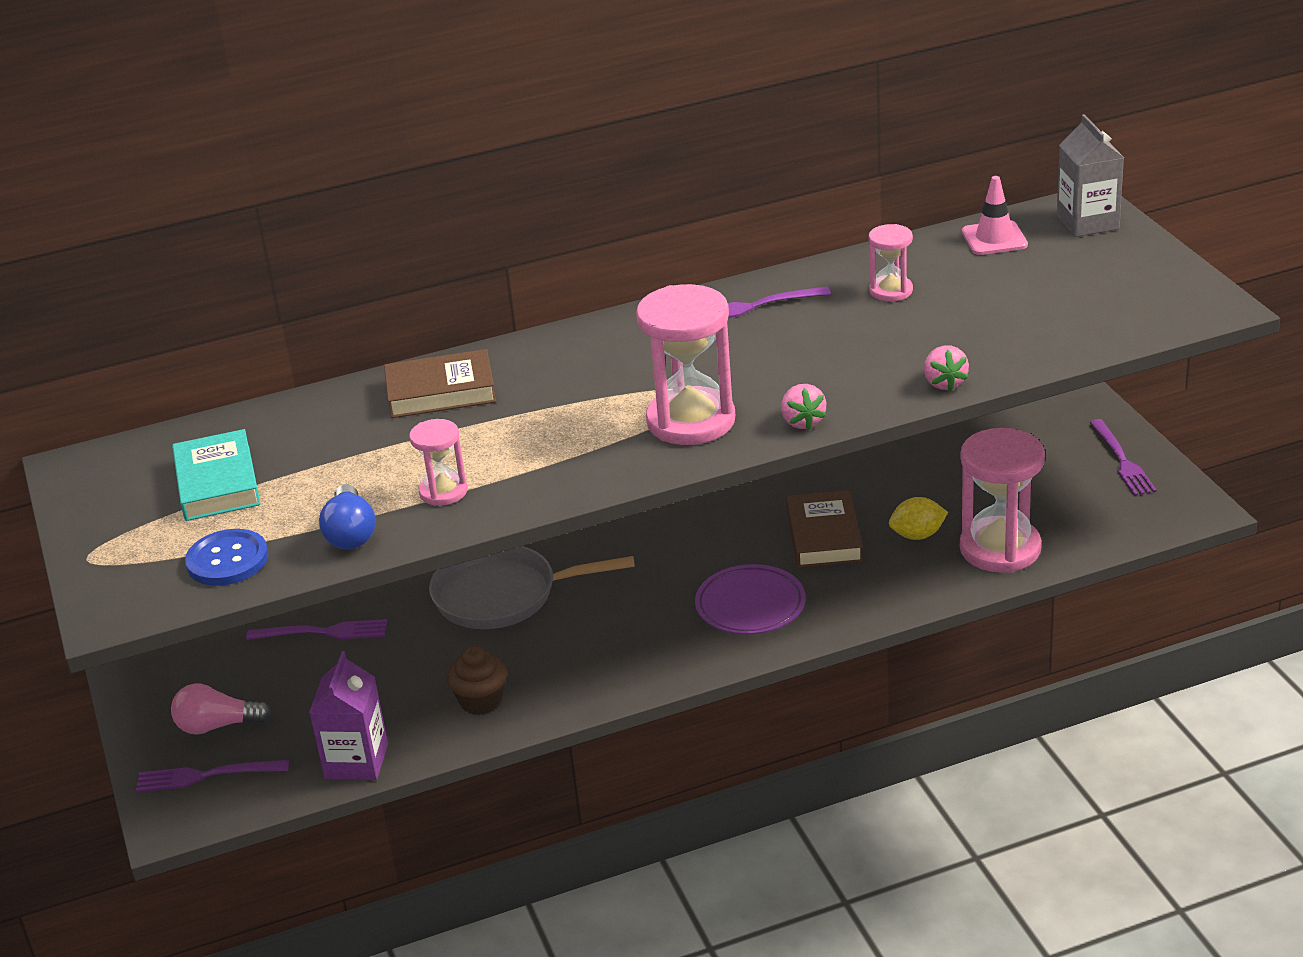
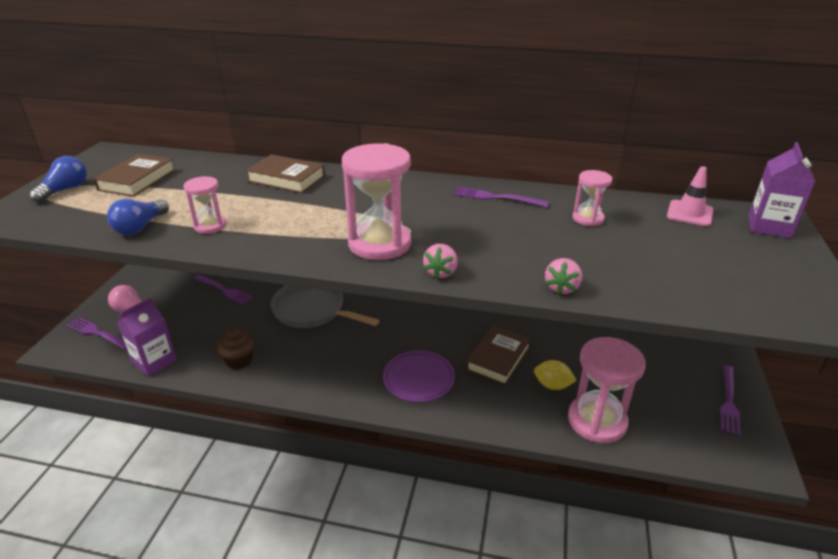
camera: 30 degrees right, 0 degrees up
turquoise book [172,429,261,521] -> brown book [93,154,175,197]
blue button [185,529,269,586] -> none
grey carton [1057,114,1124,237] -> purple carton [749,142,815,238]
none -> blue light bulb [29,156,87,203]

